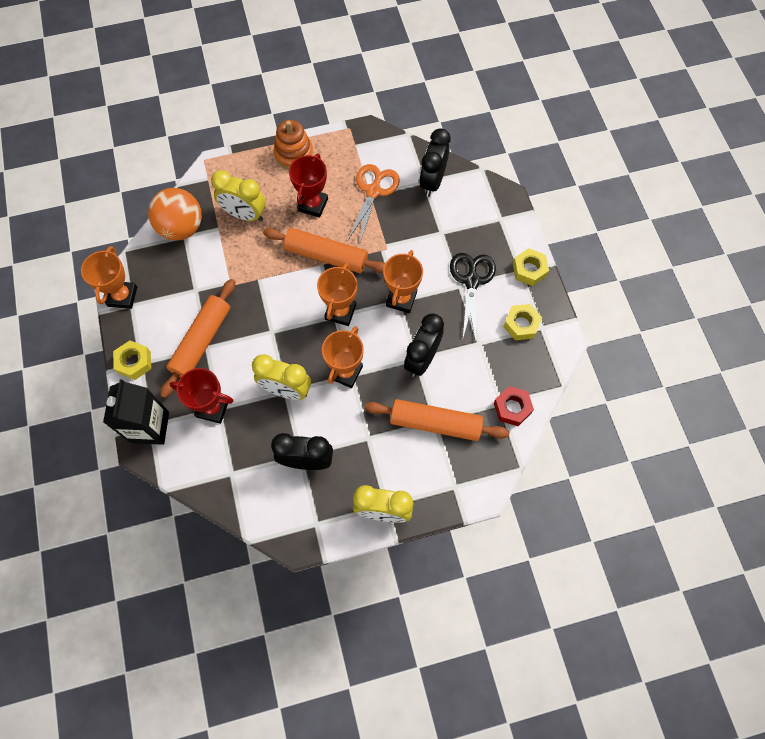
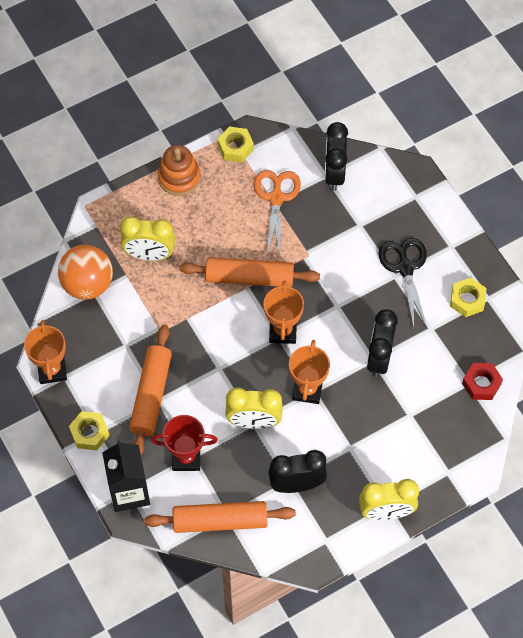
camera: 15 degrees left, 5 degrees down
red trophy [289,154,328,218] -> none
orange rolling pin [365,399,509,441] -> orange rolling pin moved to [144,501,296,533]
orange trophy [383,250,423,313] -> none
yellow nut [513,248,549,286] -> yellow nut moved to [218,127,254,162]

